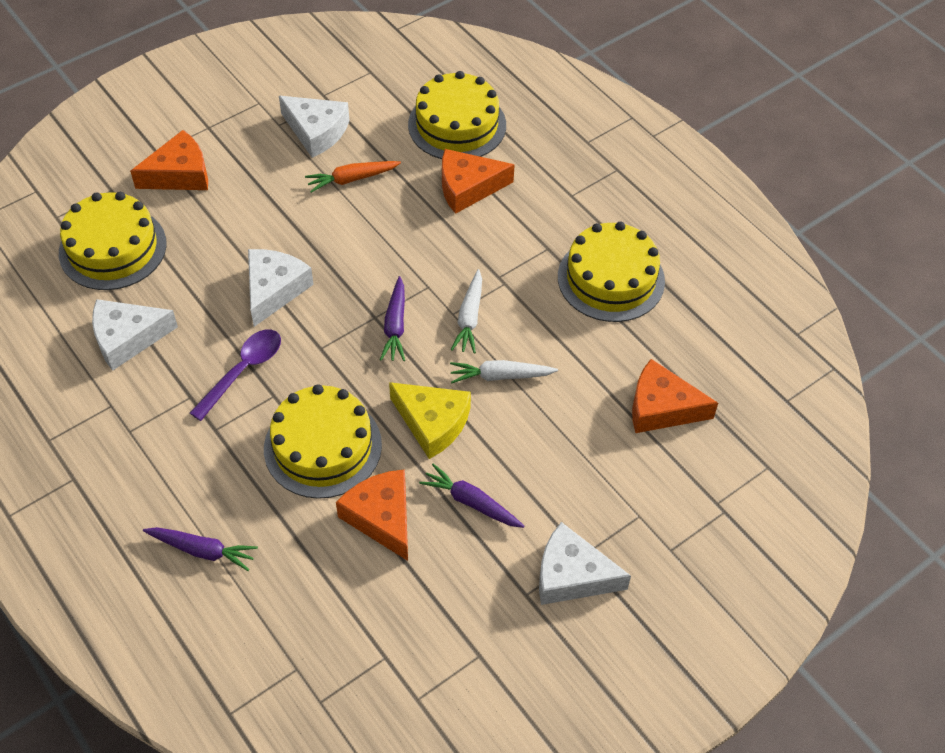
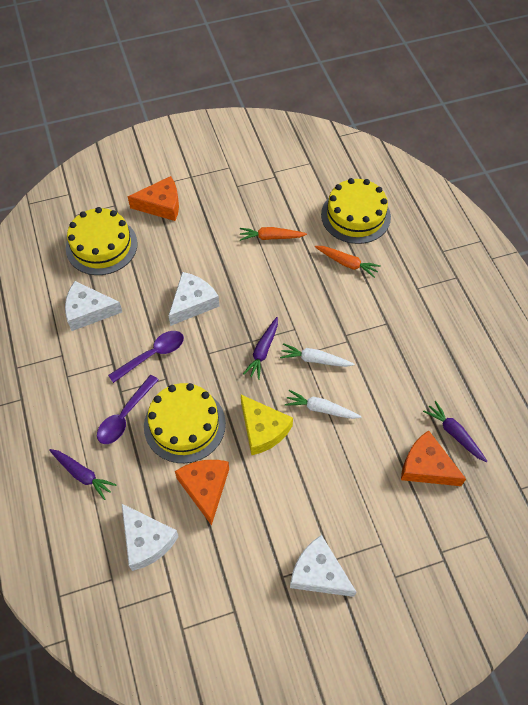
camera: 20 degrees right, 5 degrees up
white cheese [279,96,350,158] -> white cheese moved to [122,504,179,571]
purple carrot [419,464,524,528] -> purple carrot moved to [423,401,487,462]
orange cheese [442,149,515,214] -> orange carrot [315,246,381,278]
white carrot [451,269,482,353] -> white carrot turned 75 degrees clockwise [280,343,355,367]
yellow cake [558,222,665,322] -> none
none -> purple spoon [97,375,159,444]

